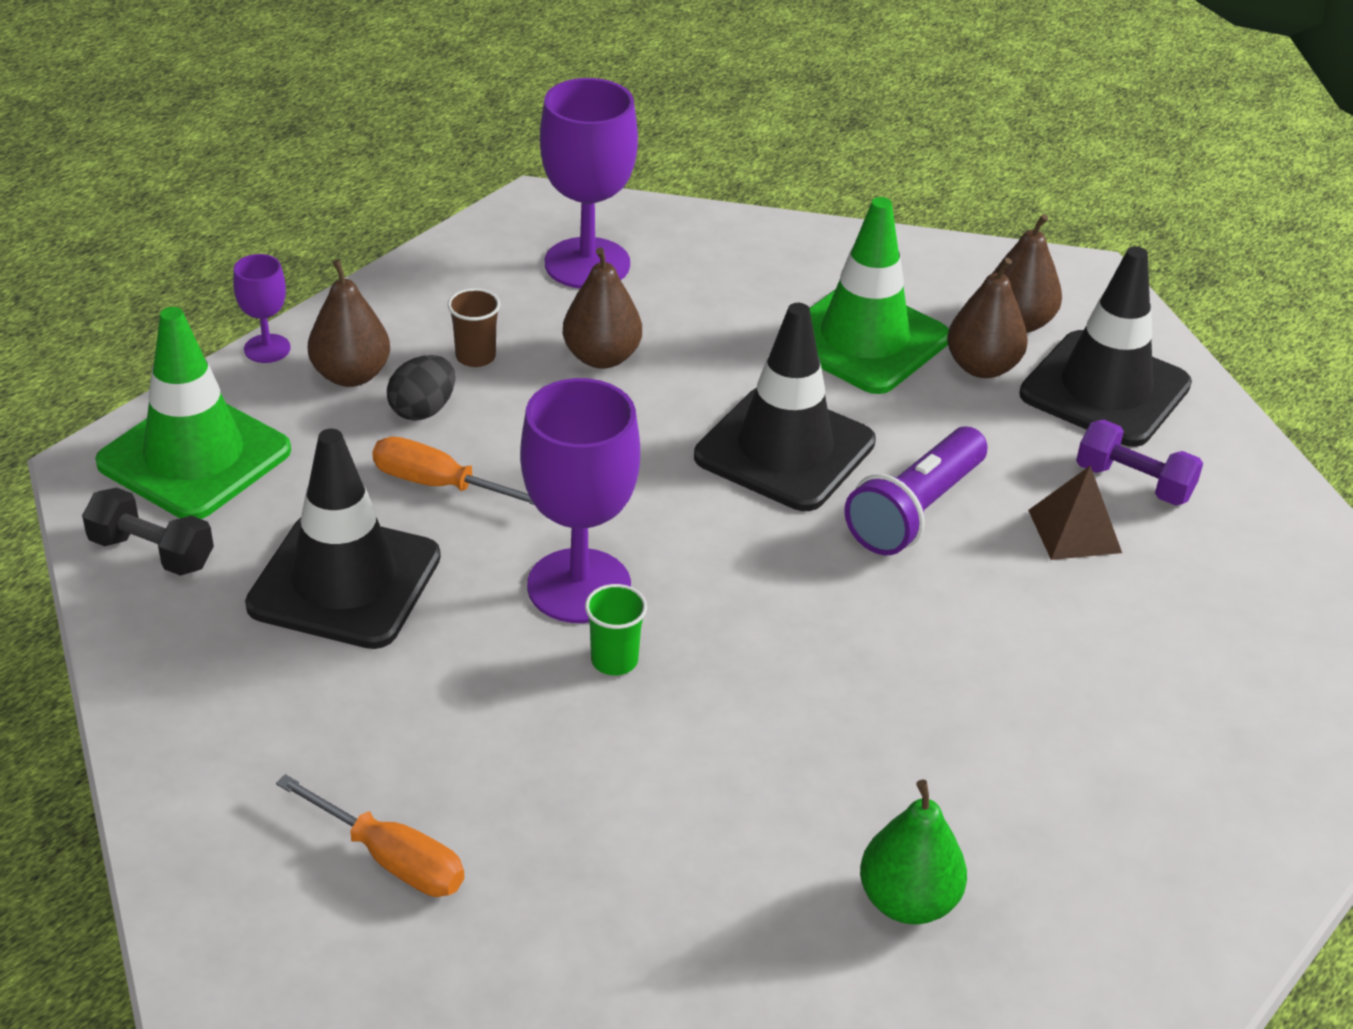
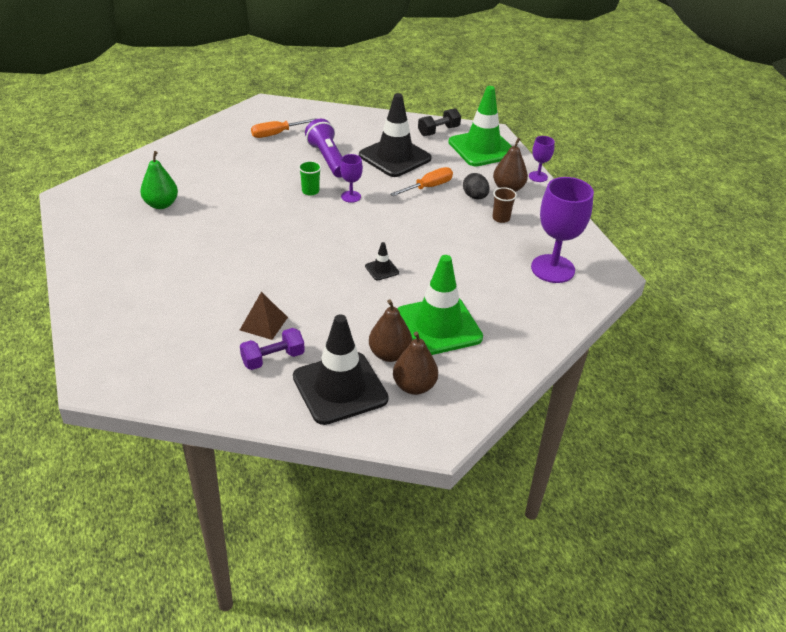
camera: 120 degrees right, 0 degrees up
purple goblet [520,378,640,623] -> purple goblet [340,154,363,203], size x0.50
brown pear [563,247,642,369] -> none
black traffic cone [694,303,876,511] -> black traffic cone [365,242,399,280], size x0.41
purple flashlight [844,427,987,555] -> purple flashlight moved to [305,119,342,178]

